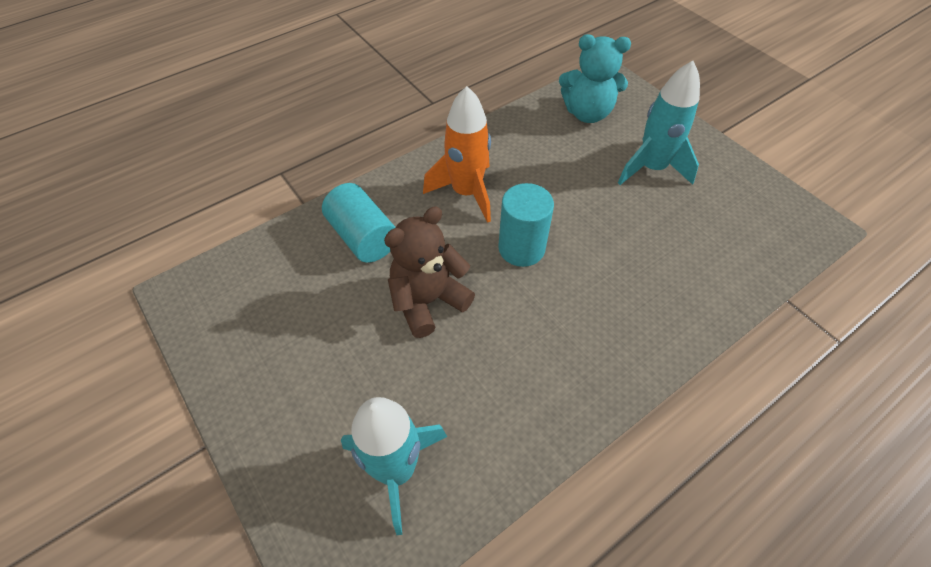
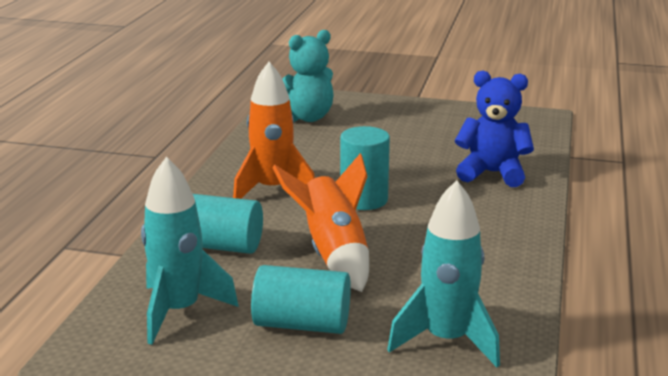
camera: 40 degrees left, 30 degrees down
brown teddy bear [384,207,475,338] -> orange rocket [272,153,369,292]
turquoise rocket [618,61,700,185] -> turquoise rocket moved to [141,157,239,345]
none -> turquoise cylinder [251,265,351,334]
none -> blue teddy bear [455,71,534,187]

